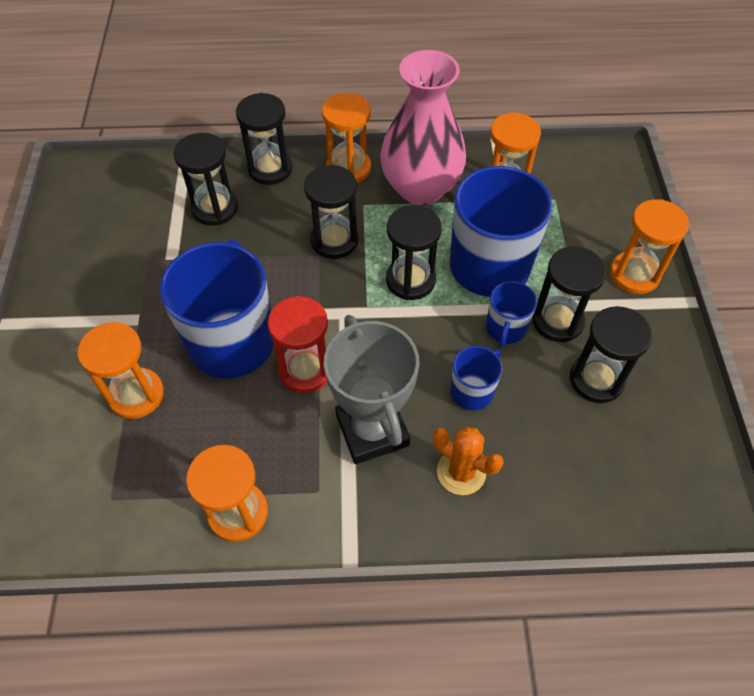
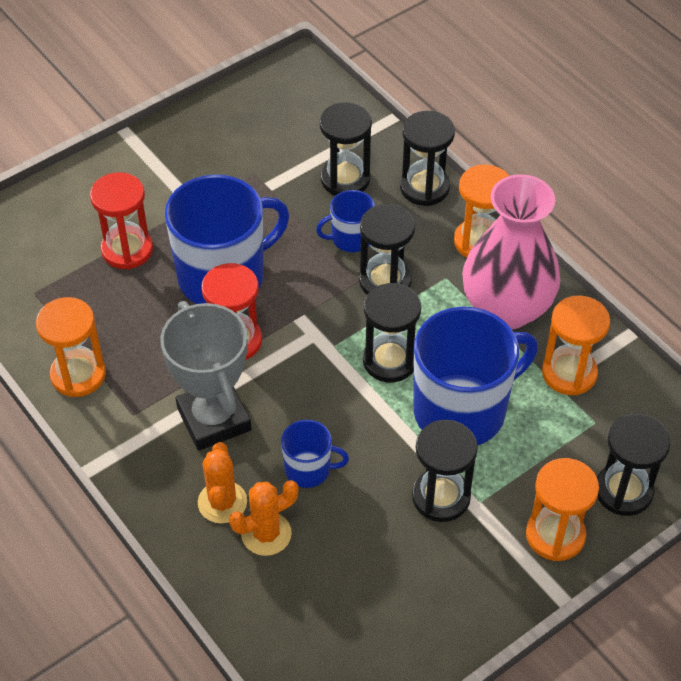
camera: 55 degrees right, 5 degrees down
orange hourglass [78,322,164,419] -> red hourglass [90,172,153,269]
grey trophy [324,315,420,464] -> grey trophy turned 60 degrees counterclockwise [160,301,251,451]
blue mug [486,281,537,348] -> blue mug moved to [316,190,375,252]
black hourglass [570,306,652,403] -> black hourglass moved to [597,414,671,516]
none -> orange cactus [229,480,298,556]

